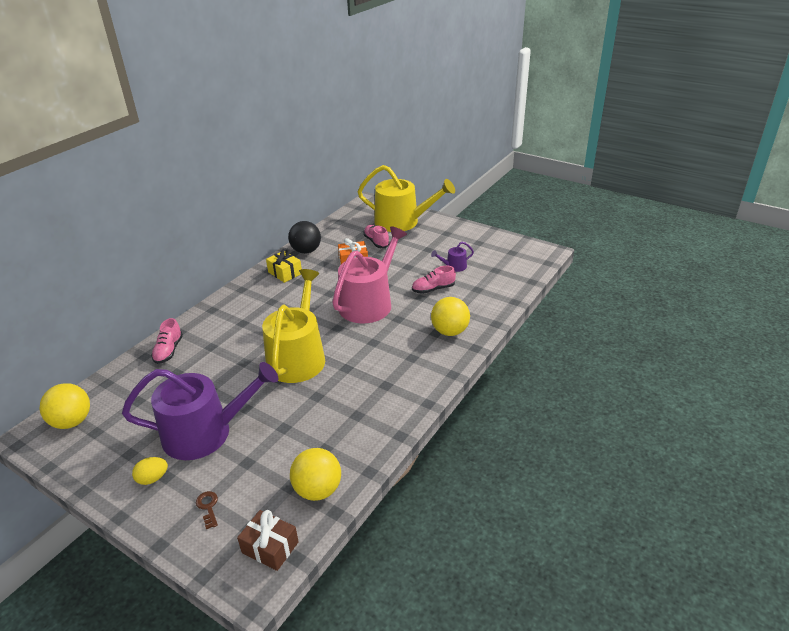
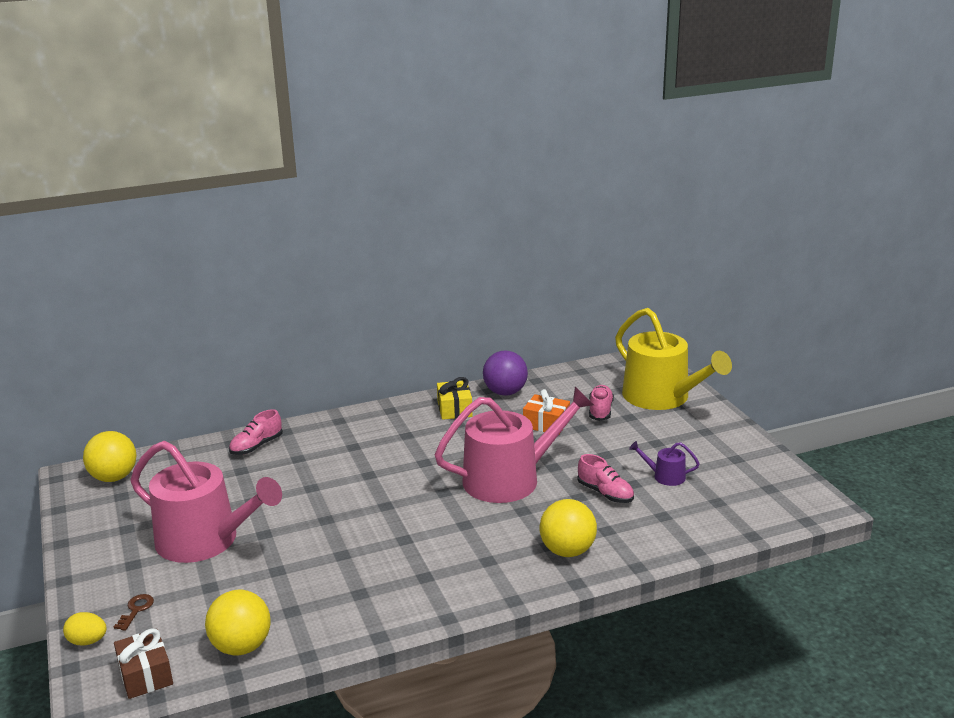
camera: 35 degrees right, 10 degrees down
purple watering can [122,362,278,460] -> pink watering can [130,441,282,563]
yellow egg [132,457,168,485] -> yellow egg moved to [63,612,107,645]
yellow watering can [262,269,325,383] -> none
black ball [288,221,321,254] -> purple ball [483,351,528,396]
pink shoe [412,266,456,294] -> pink shoe turned 150 degrees counterclockwise [577,454,634,503]

